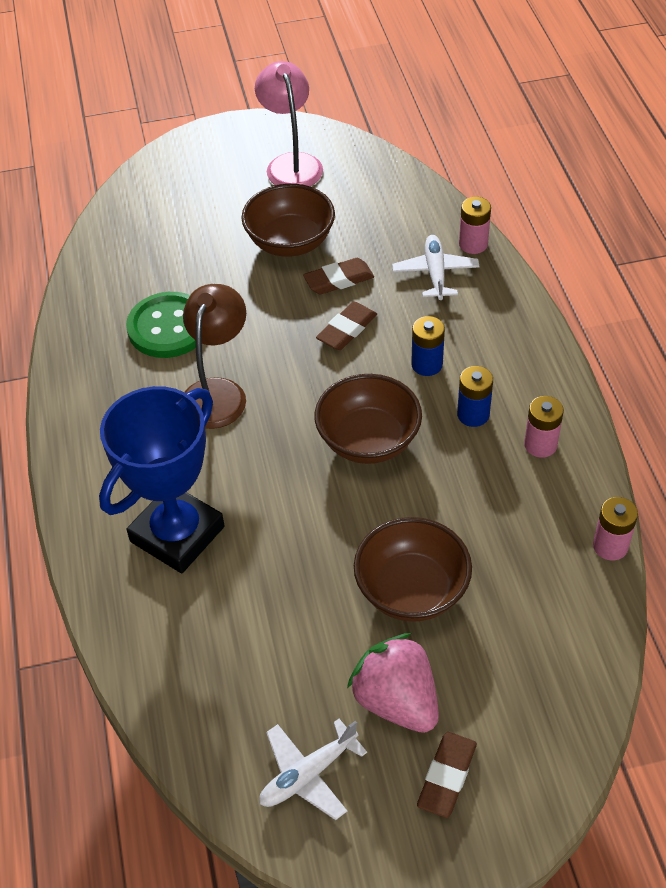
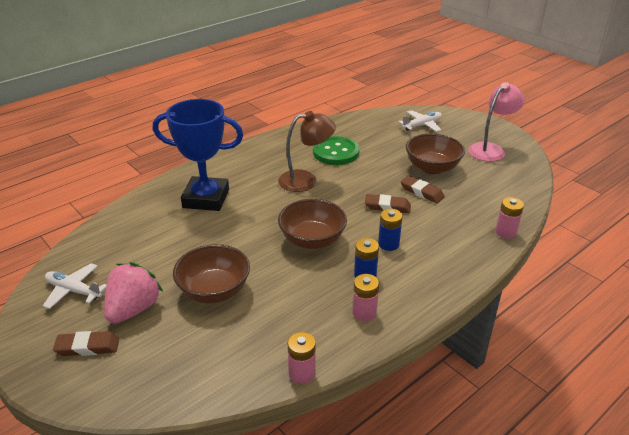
camera: 60 degrees right, 15 degrees down
white plane [392,235,480,300] -> white plane moved to [398,110,442,132]

